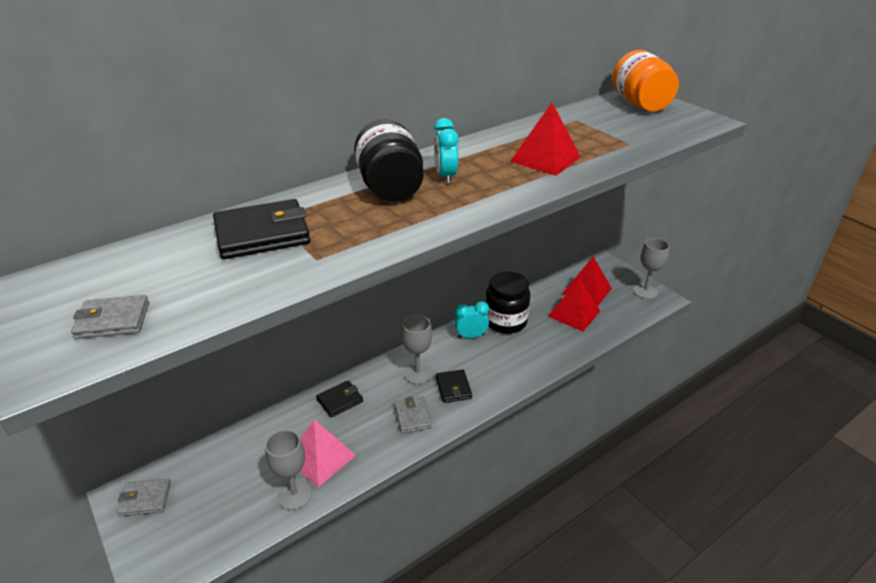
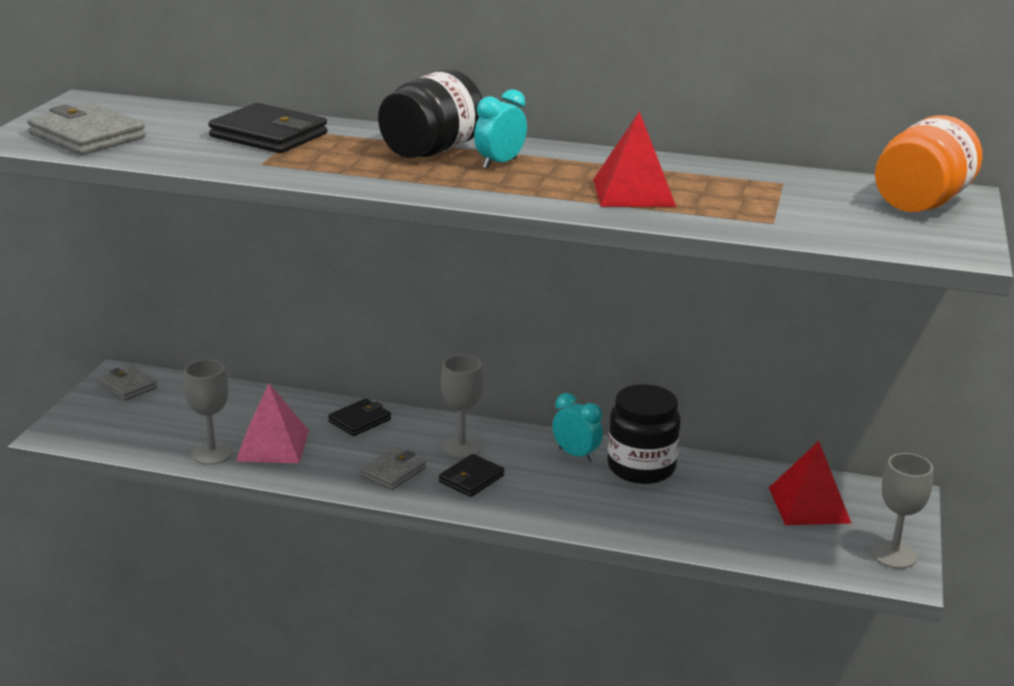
camera: 50 degrees right, 10 degrees down
grey wallet [71,295,149,339] -> grey wallet [27,103,146,155], size x1.67
black wallet [316,380,363,417] -> black wallet turned 60 degrees counterclockwise [328,398,391,436]
red pyramid [548,279,600,331] -> none

